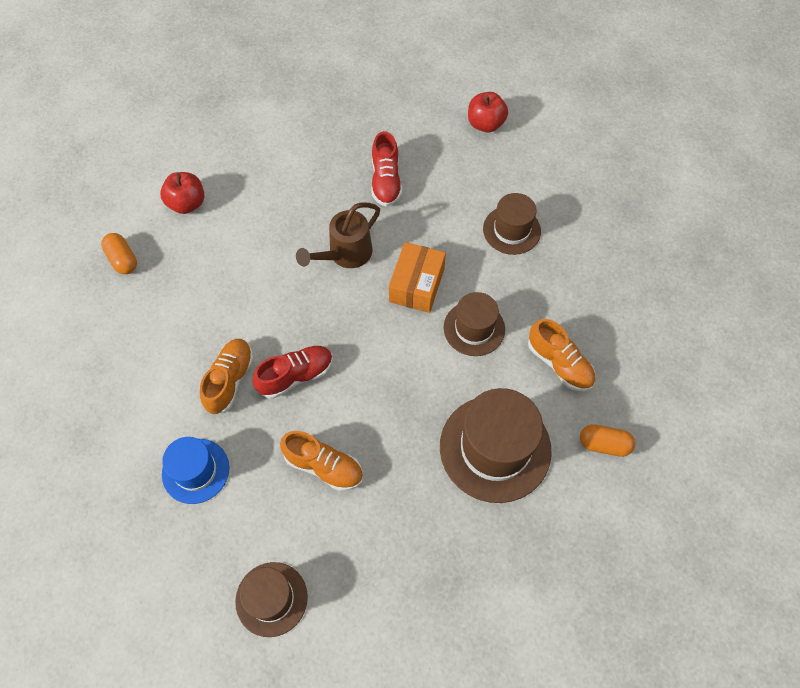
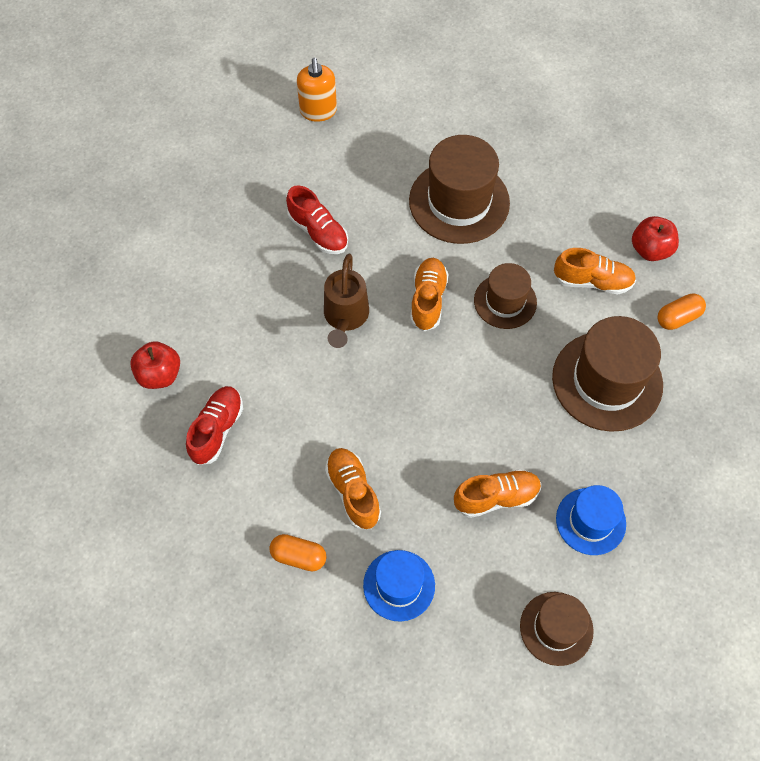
camera: 40 degrees left, 0 degrees up
orange capsule [101,233,137,274] -> orange capsule moved to [269,534,327,571]
red shoe [252,346,333,399] -> red shoe moved to [186,386,243,465]
orange box [389,242,446,313] -> orange shoe [410,258,449,332]
red apple [468,92,508,132] -> red apple moved to [632,216,679,261]
brown hat [483,193,541,255] -> brown hat [409,135,510,244], size x1.68
none -> orange soap dispenser [297,58,337,122]
none -> blue hat [556,485,626,555]

